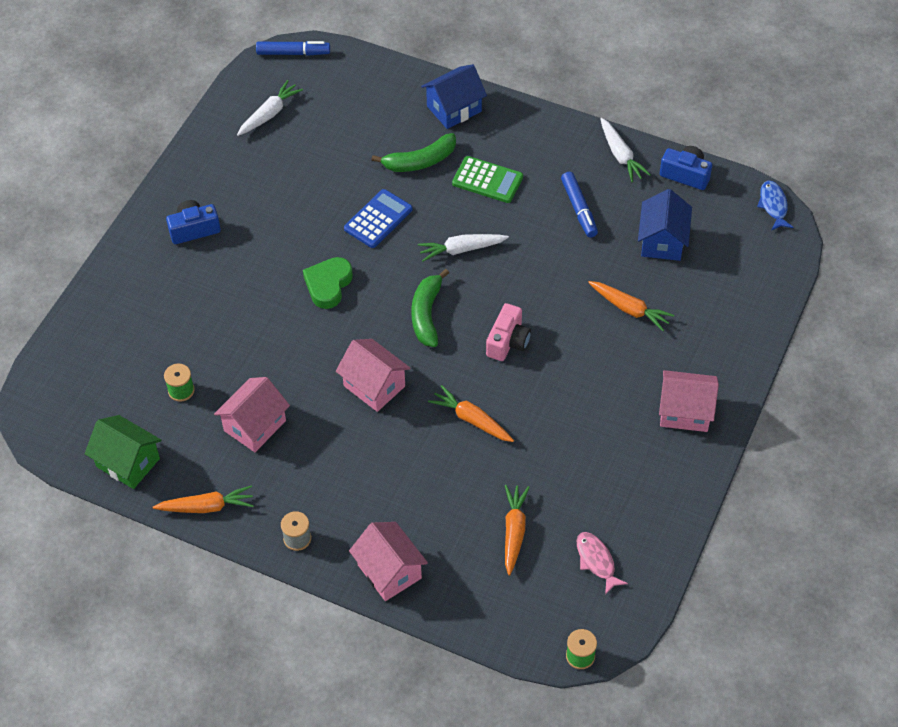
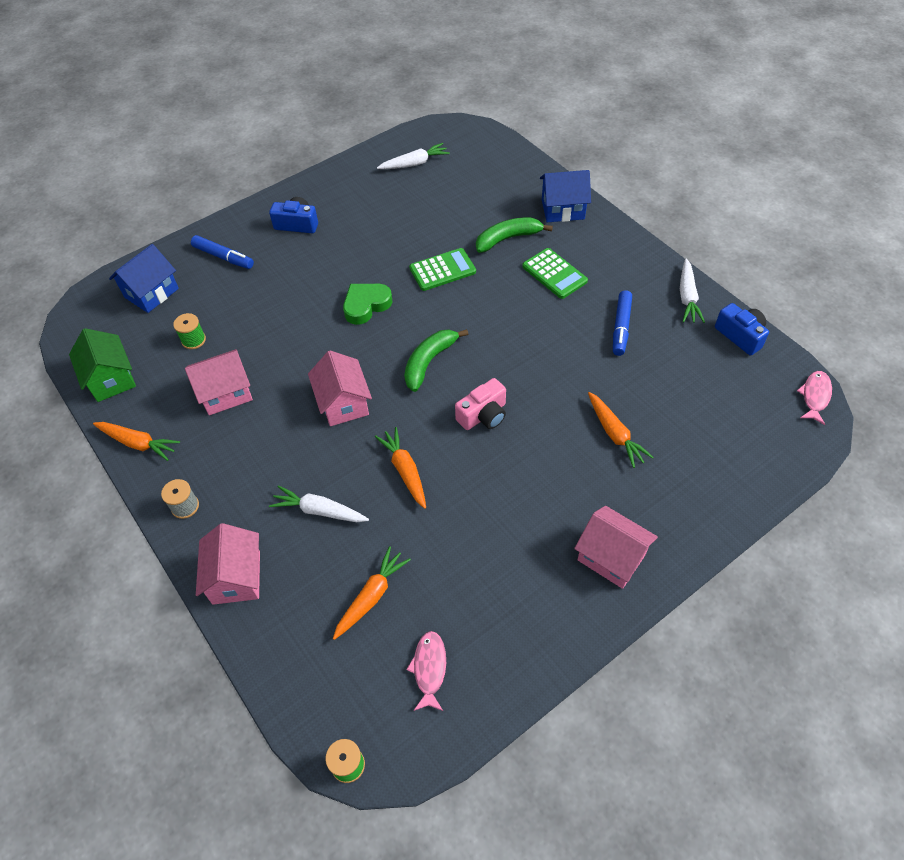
camera: 30 degrees right, 0 degrees up
blue marker [256,41,330,56] -> blue marker moved to [191,235,254,269]
blue calculator [344,189,412,248] -> green calculator [409,248,476,291]
green banana [372,133,456,172] -> green banana turned 150 degrees clockwise [476,217,553,253]
white carrot [418,234,509,261] -> white carrot moved to [269,485,369,522]
blue house [638,189,692,261] -> blue house moved to [109,244,179,313]
blue fish [757,181,793,230] -> pink fish [797,371,832,425]

